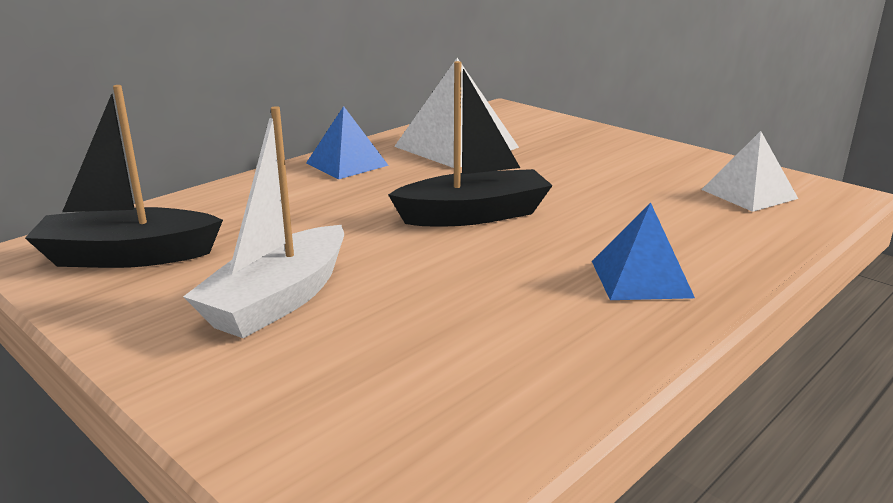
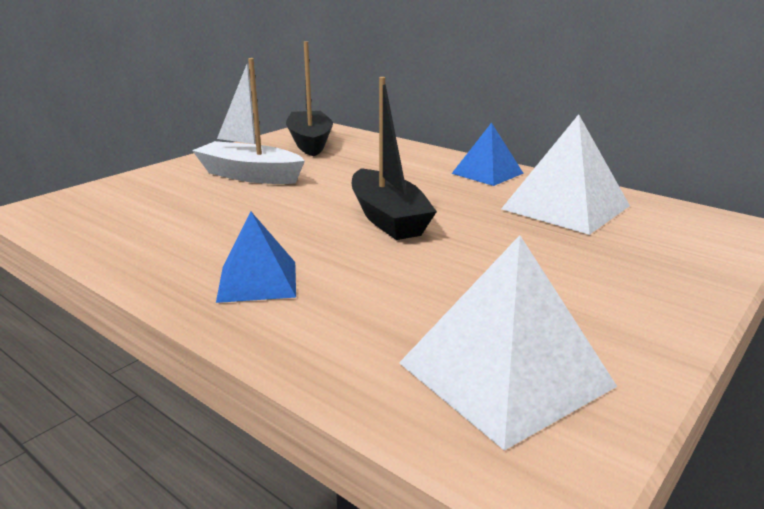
camera: 85 degrees right, 0 degrees up
white pyramid [701,131,798,212] -> white pyramid [399,235,617,451], size x1.59

